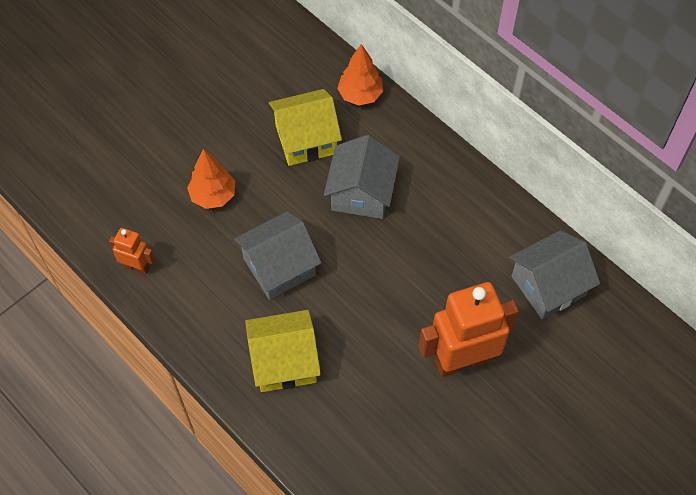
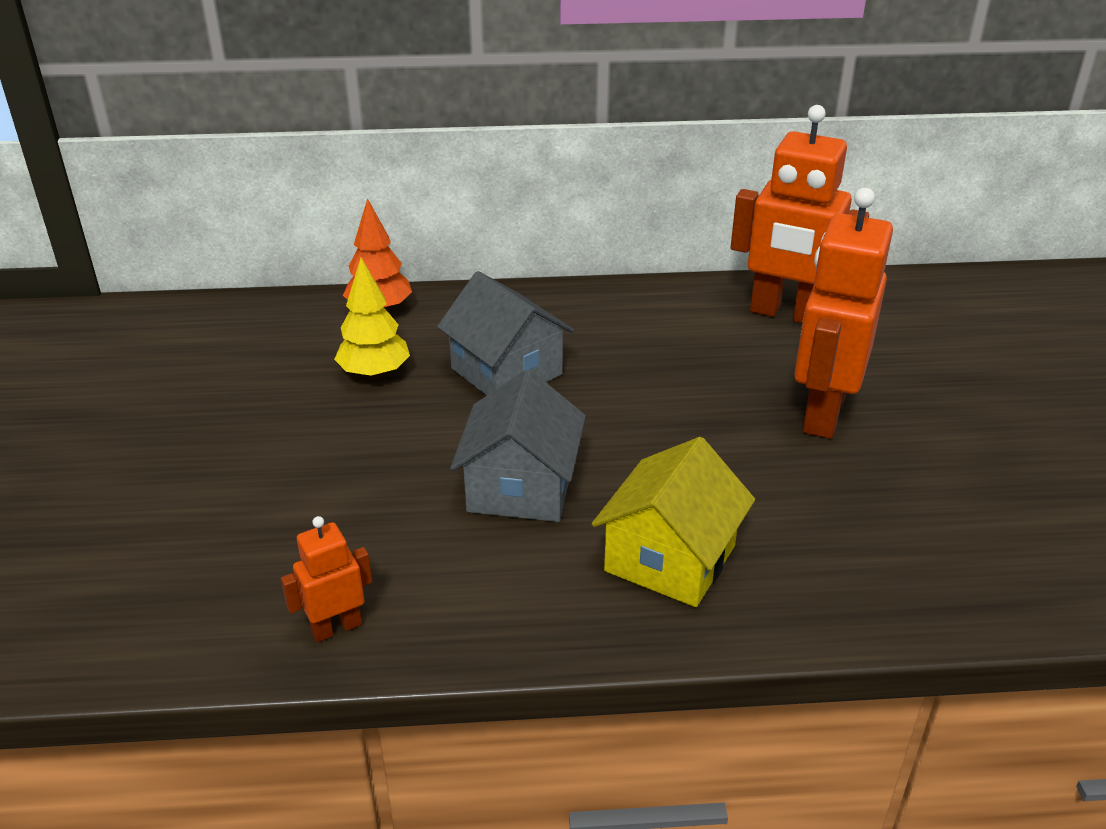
camera: 50 degrees left, 25 degrees down
orange tree [187,149,235,209] -> none
yellow house [269,89,342,166] -> yellow tree [334,258,410,379]
grey house [509,230,600,319] -> orange robot [731,105,869,323]

